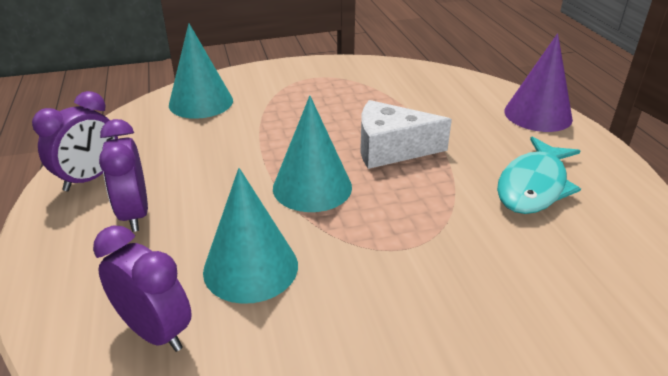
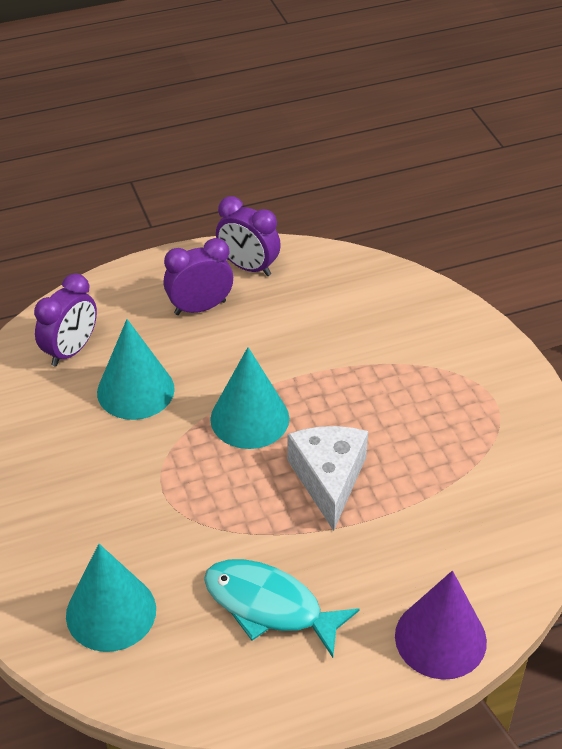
camera: 85 degrees right, 10 degrees up
turquoise cone [169,23,233,119] -> turquoise cone moved to [66,544,156,652]

